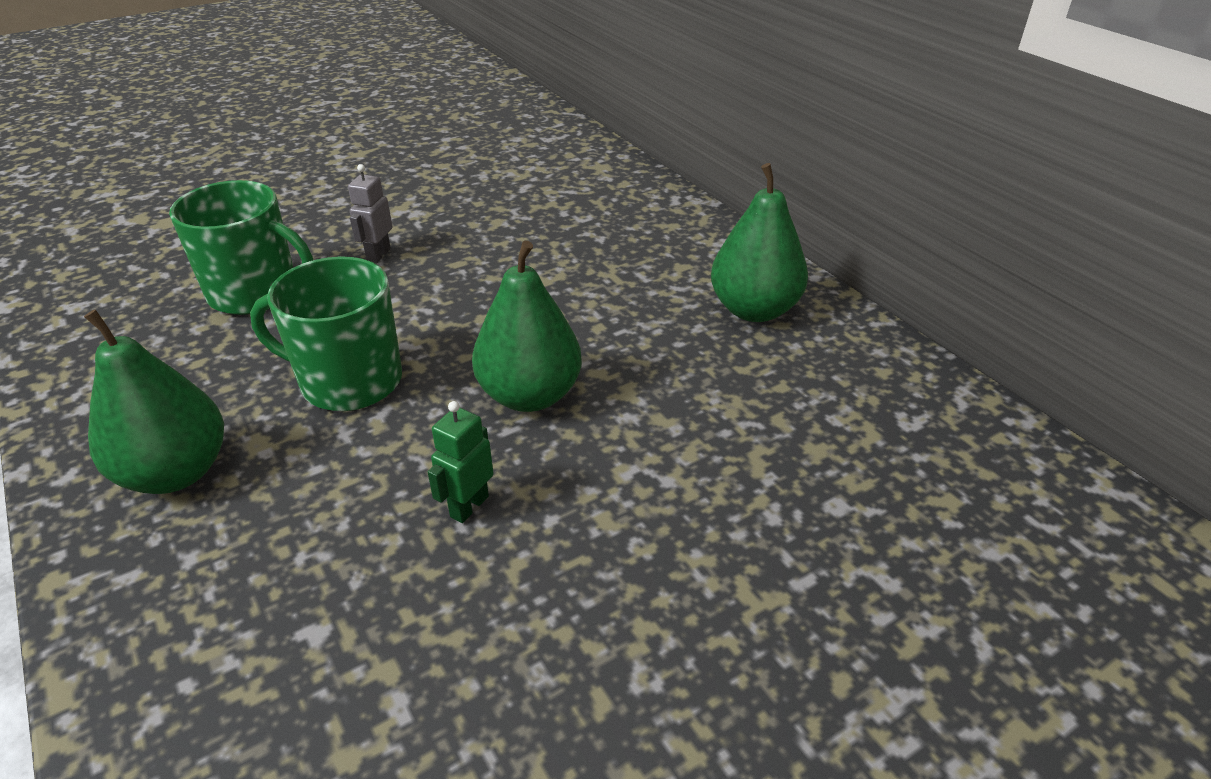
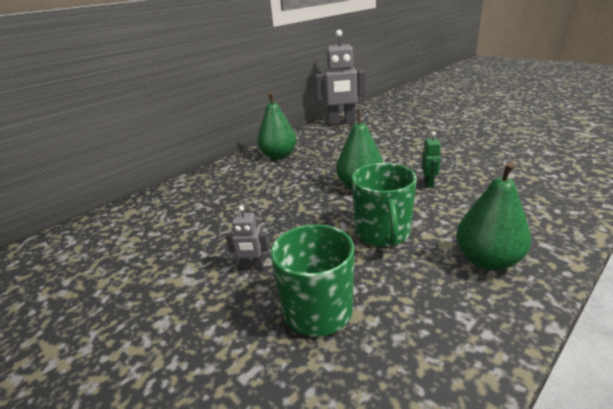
camera: 100 degrees left, 10 degrees down
green robot [428,401,494,523] -> green robot turned 105 degrees counterclockwise [421,132,441,187]
none -> grey robot [316,30,366,125]

